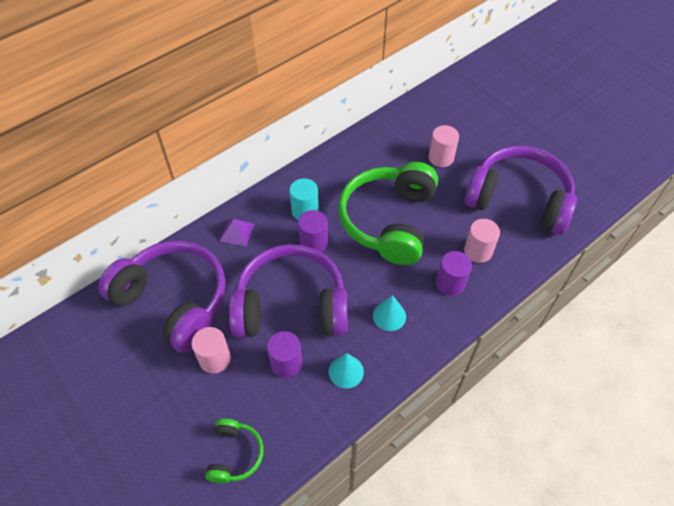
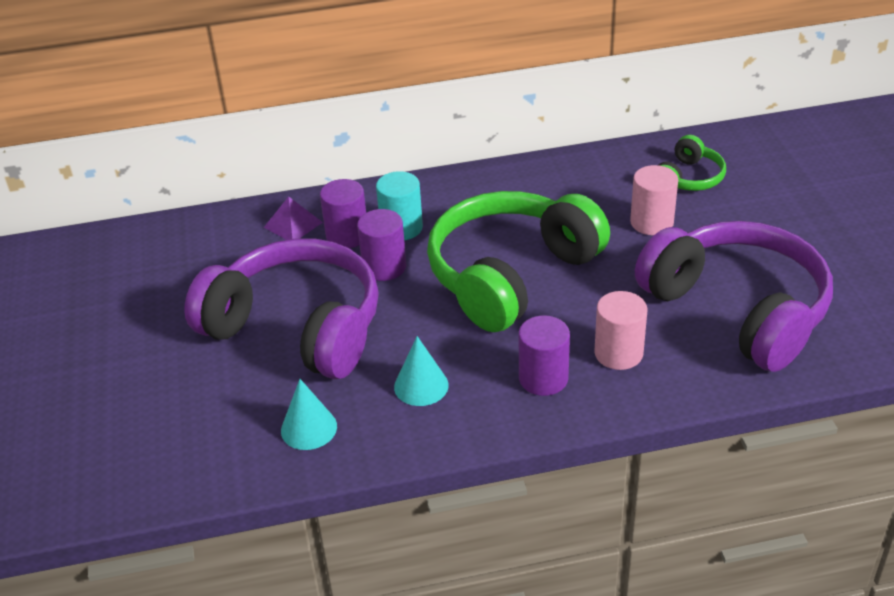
camera: 30 degrees right, 15 degrees down
purple headphones [98,241,226,353] -> none
pink cylinder [191,327,231,373] -> none
green headphones [205,418,264,483] -> green headphones moved to [658,135,726,191]
purple cylinder [267,331,302,378] -> purple cylinder moved to [320,179,366,248]

